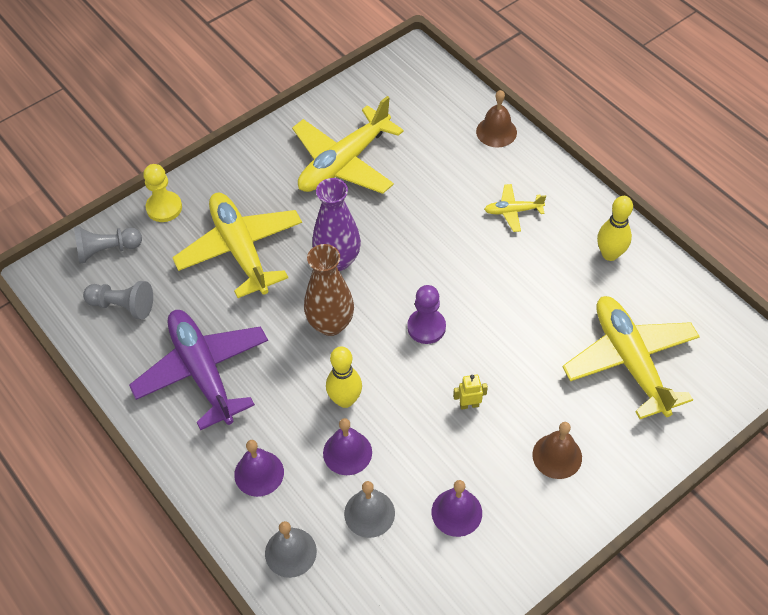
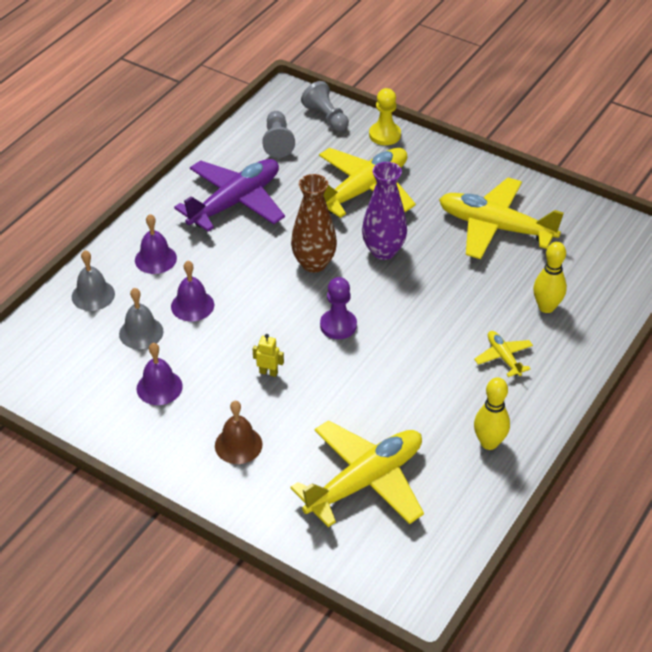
camera: 70 degrees right, 10 degrees down
yellow bowling pin [326,346,362,408] -> yellow bowling pin moved to [533,242,567,313]
yellow robot [453,374,488,410] -> yellow robot turned 45 degrees counterclockwise [253,334,284,377]
brown bell [476,90,517,148] -> none

